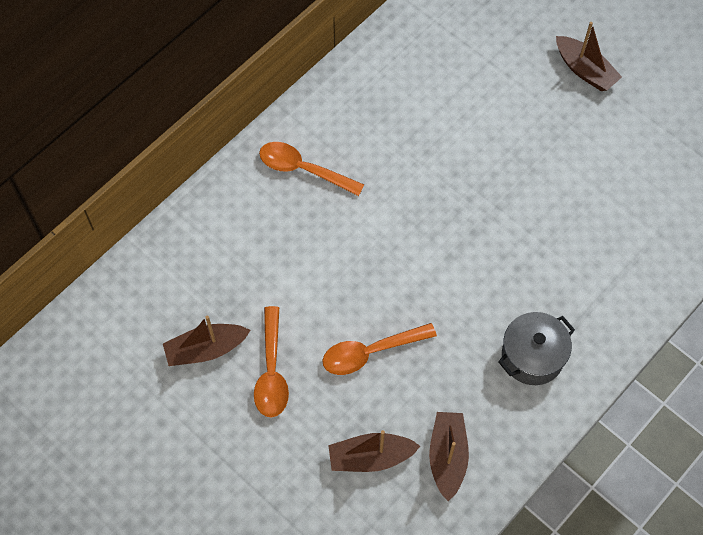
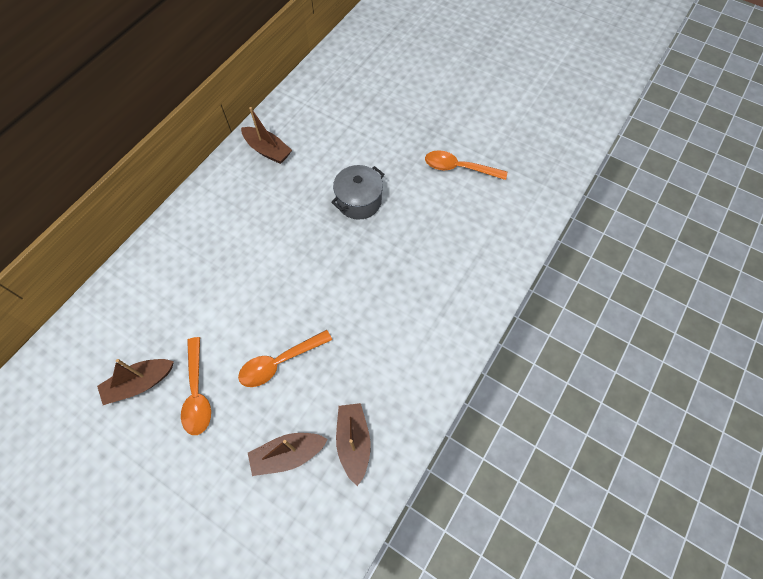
camera: 10 degrees left, 0 degrees up
orange spoon [259,142,364,196] -> orange spoon moved to [425,150,507,180]
grey pot [498,312,575,385] -> grey pot moved to [331,165,384,220]
brown boat [556,22,622,91] -> brown boat moved to [241,107,292,164]

